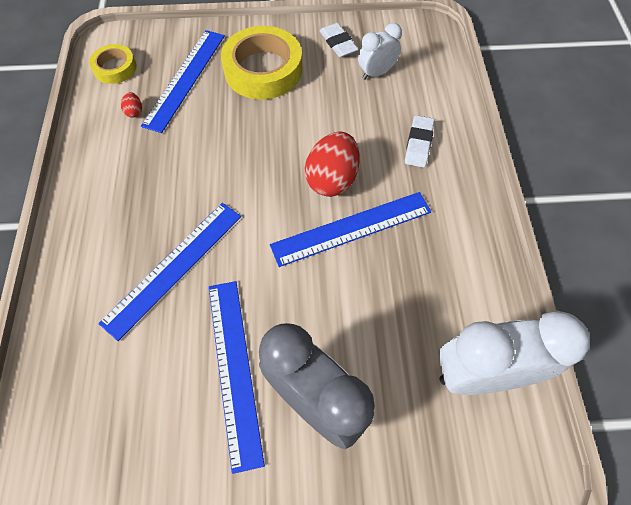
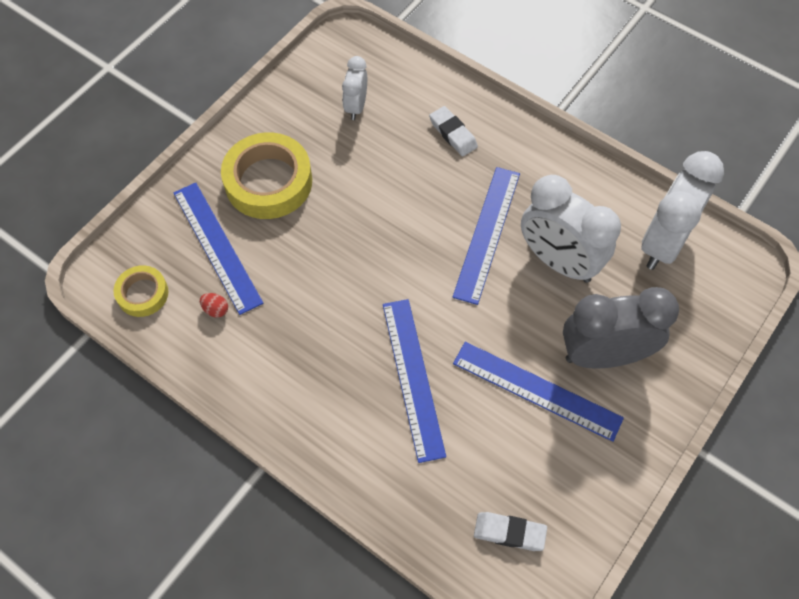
camera: 50 degrees left, 0 degrees up
red egg [305,131,360,197] -> none
white eraser [320,23,359,57] -> white eraser moved to [474,512,547,551]
none -> white clock [521,175,621,283]

